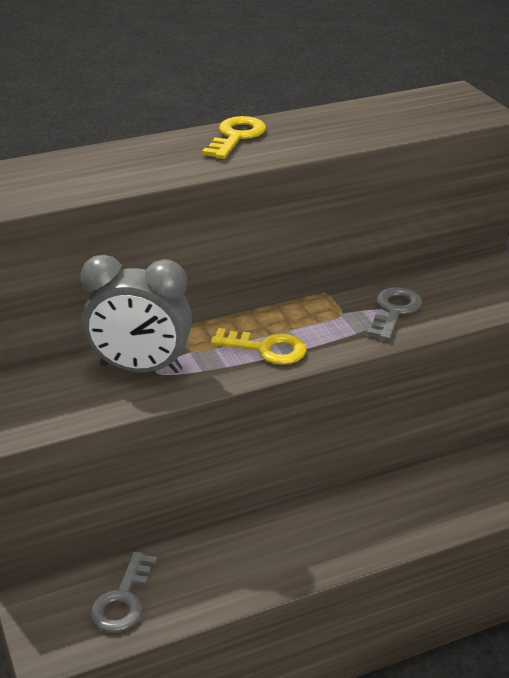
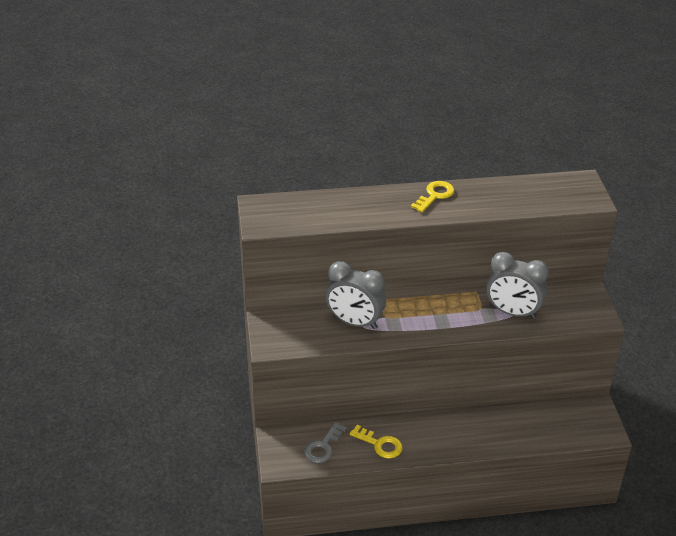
camera: 15 degrees right, 5 degrees up
yellow key [210,328,307,365] -> yellow key moved to [350,425,403,459]
grey key [367,287,422,340] -> grey clock [486,252,549,319]

